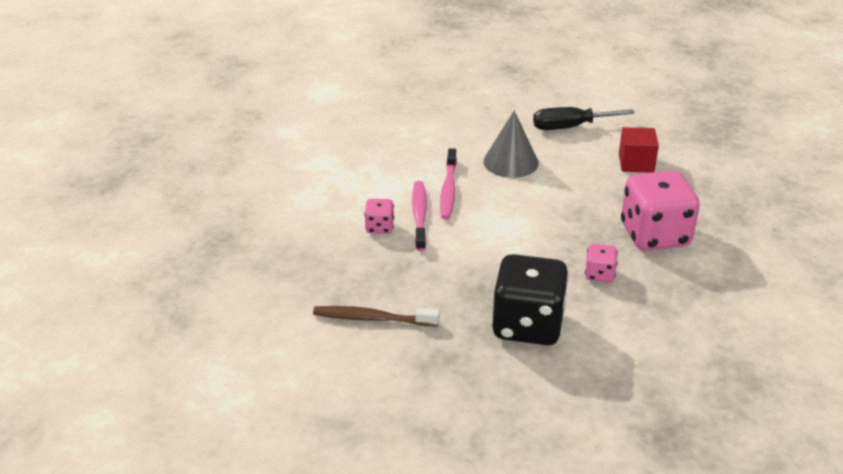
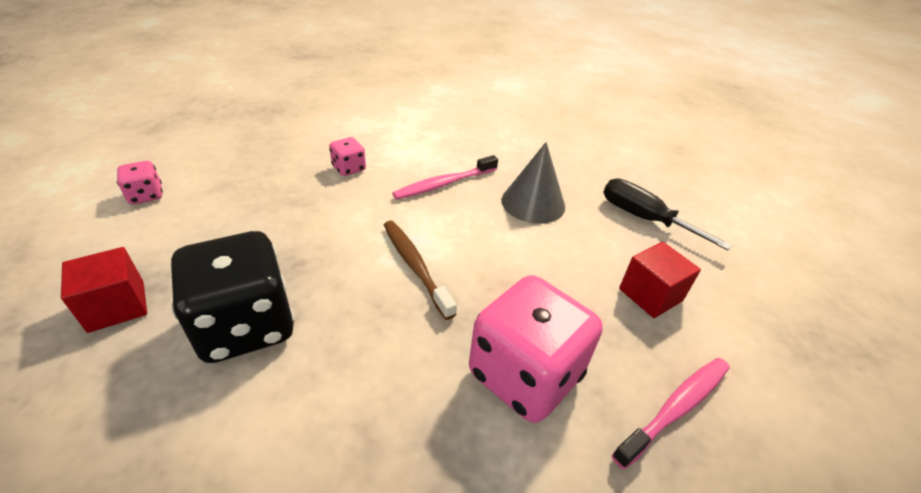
camera: 50 degrees right, 5 degrees up
brown toothbrush [313,306,440,327] -> brown toothbrush moved to [384,221,457,320]
pink toothbrush [412,181,427,251] -> pink toothbrush moved to [612,358,730,469]
pink dice [585,244,618,282] -> pink dice moved to [117,161,163,204]
none -> red cube [61,247,147,333]

